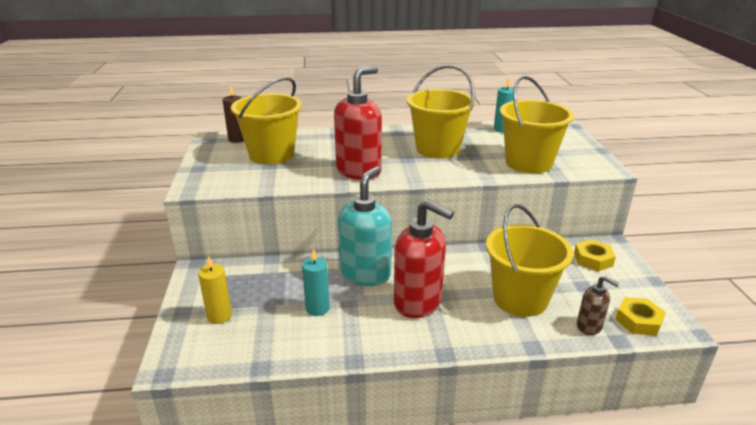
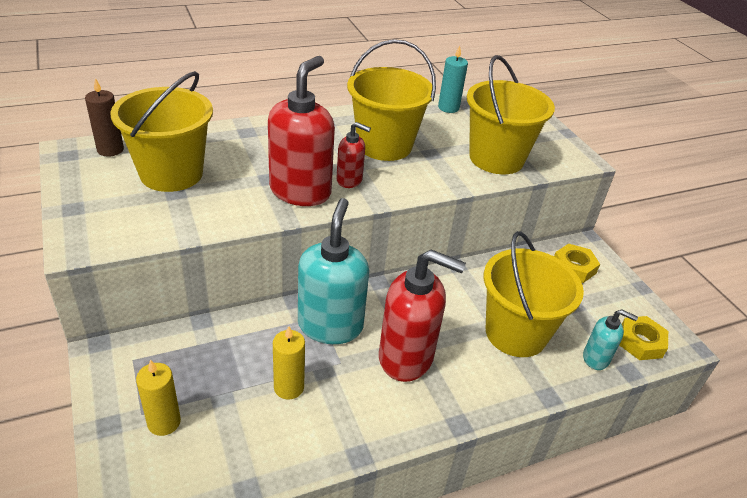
camera: 20 degrees left, 10 degrees up
turquoise candle [302,249,330,316] -> yellow candle [273,326,305,400]
brown soap dispenser [577,276,620,335] -> turquoise soap dispenser [583,309,638,370]
none -> red soap dispenser [336,122,371,188]

